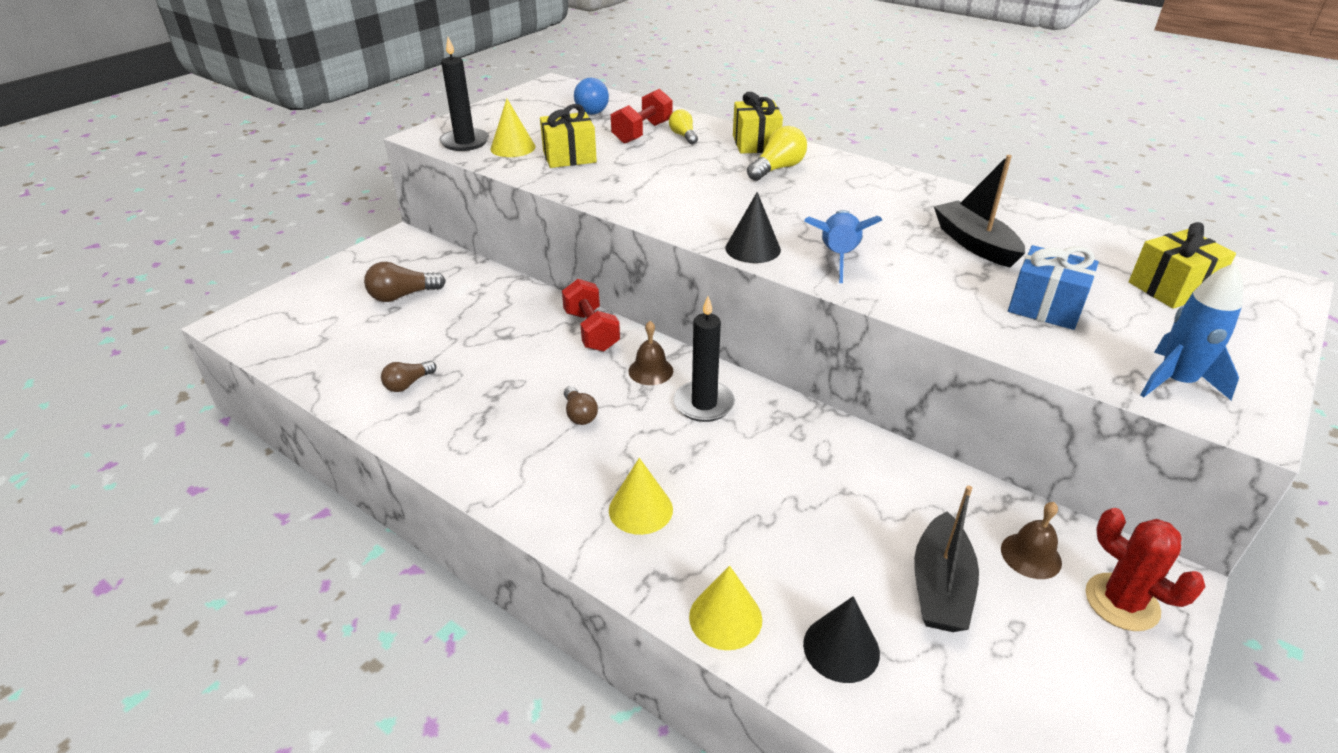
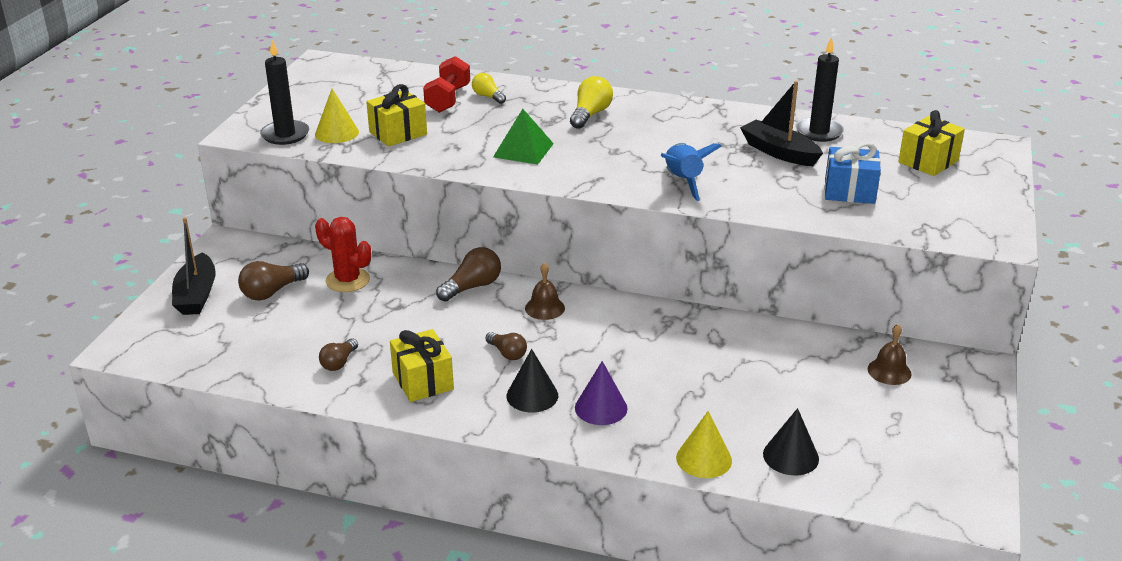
camera: 20 degrees left, 5 degrees down
red dumbbell [562,279,620,352] -> brown light bulb [436,247,501,302]
blue light bulb [574,78,609,115] -> none
yellow cone [609,458,673,535] -> purple cone [575,361,628,425]
black candle [674,296,735,422] -> black candle moved to [795,37,844,142]
black cone [725,192,781,263] -> black cone moved to [507,349,558,412]
yellow gift [733,92,783,154] -> yellow gift moved to [390,329,454,402]
black boat [914,485,979,632] -> black boat moved to [172,217,216,315]
red cactus [1085,508,1206,631] -> red cactus moved to [315,217,371,292]
blue rocket [1140,263,1243,400] -> none
none -> green pyramid [493,109,554,165]

